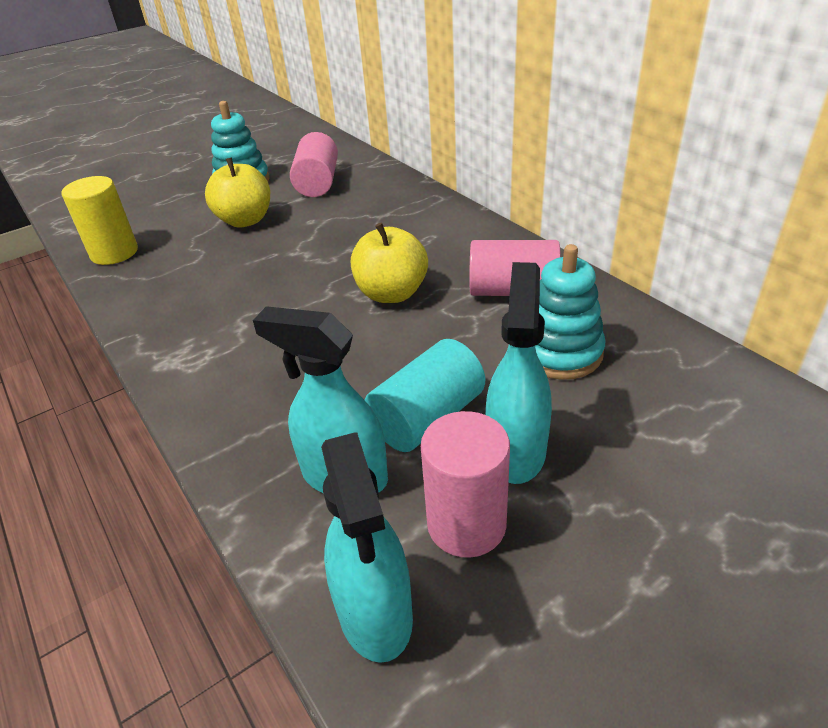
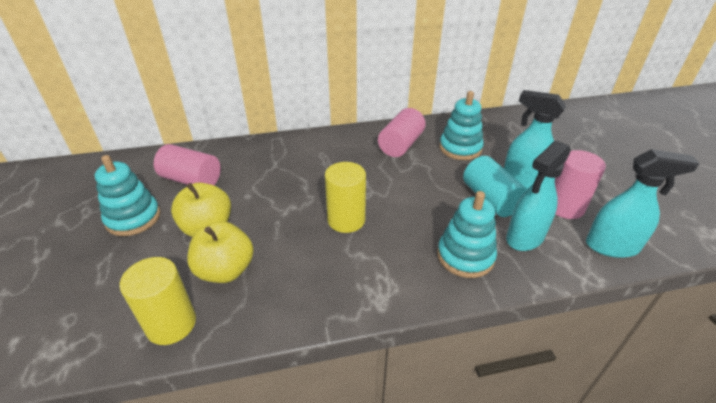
camera: 70 degrees left, 0 degrees up
yellow apple [351,223,428,303] -> yellow apple moved to [187,221,254,283]
none -> yellow cylinder [325,162,366,233]
none -> turquoise stacking toy [437,191,497,278]

